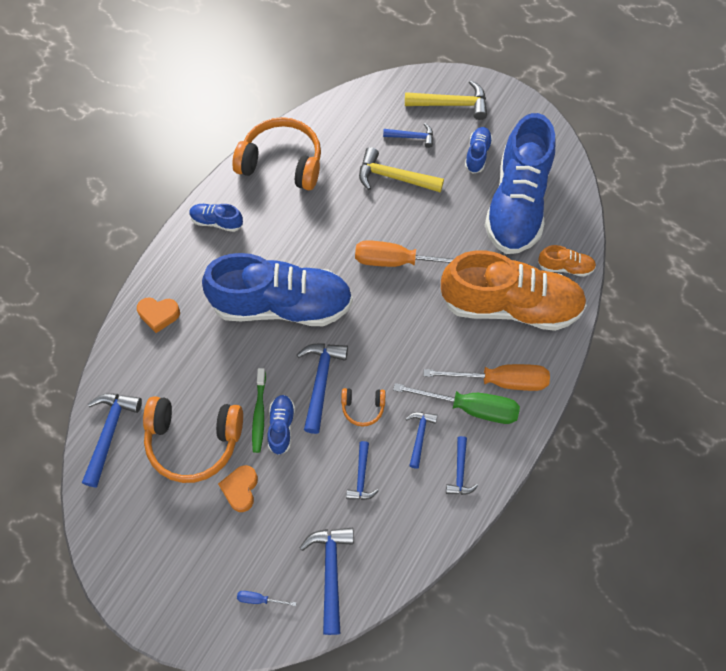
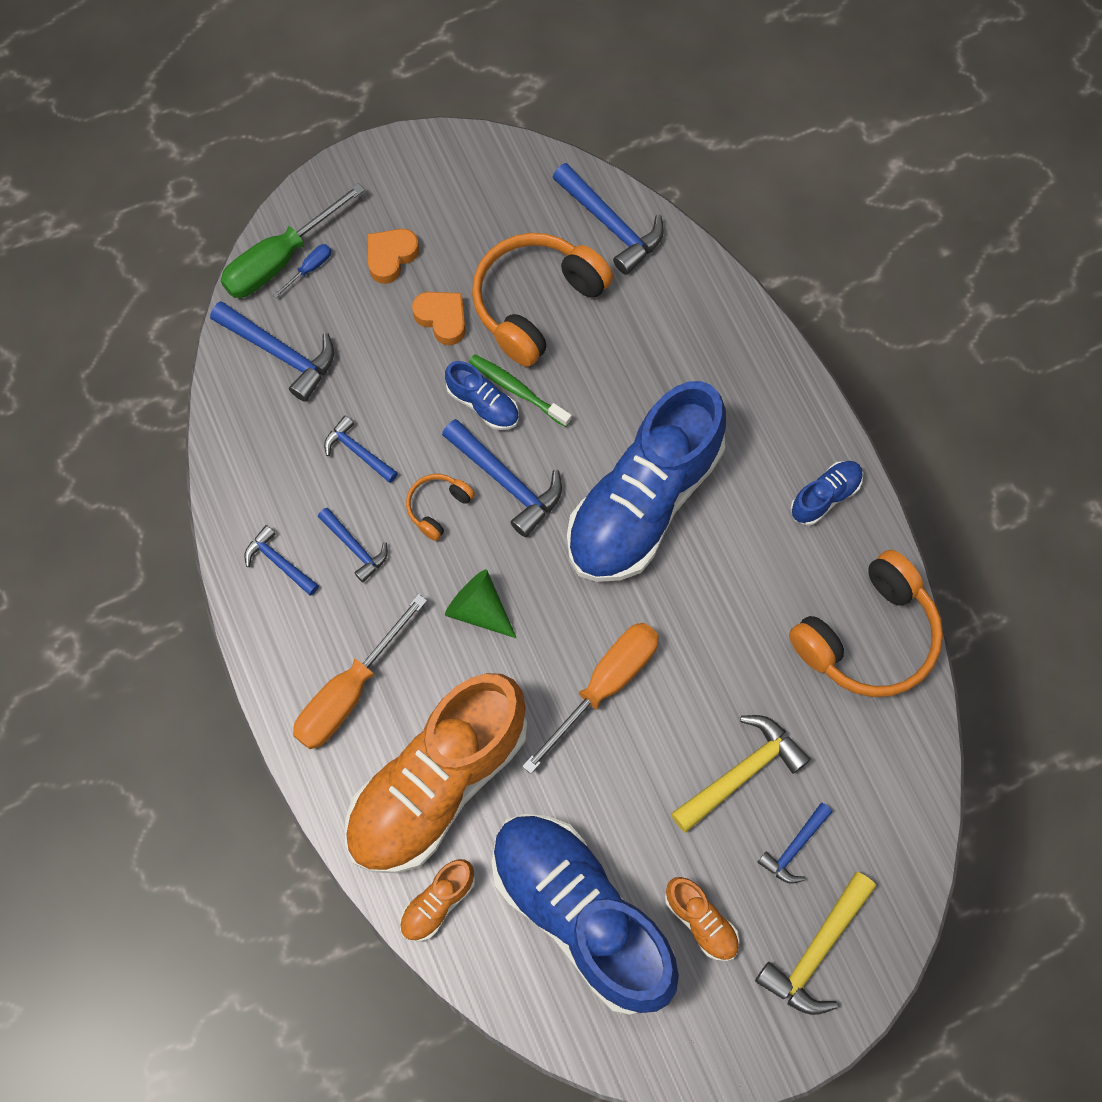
camera: 125 degrees right, 5 degrees up
orange heart [137,297,180,333] -> orange heart moved to [368,229,419,284]
green screwdriver [393,383,520,424] -> green screwdriver moved to [221,183,365,298]
blue shoe [465,127,493,173] -> orange shoe [665,877,740,961]
none -> green cone [445,569,516,638]

